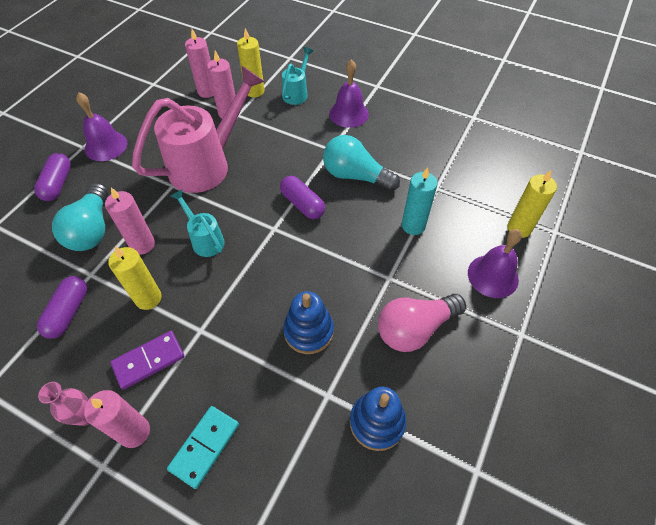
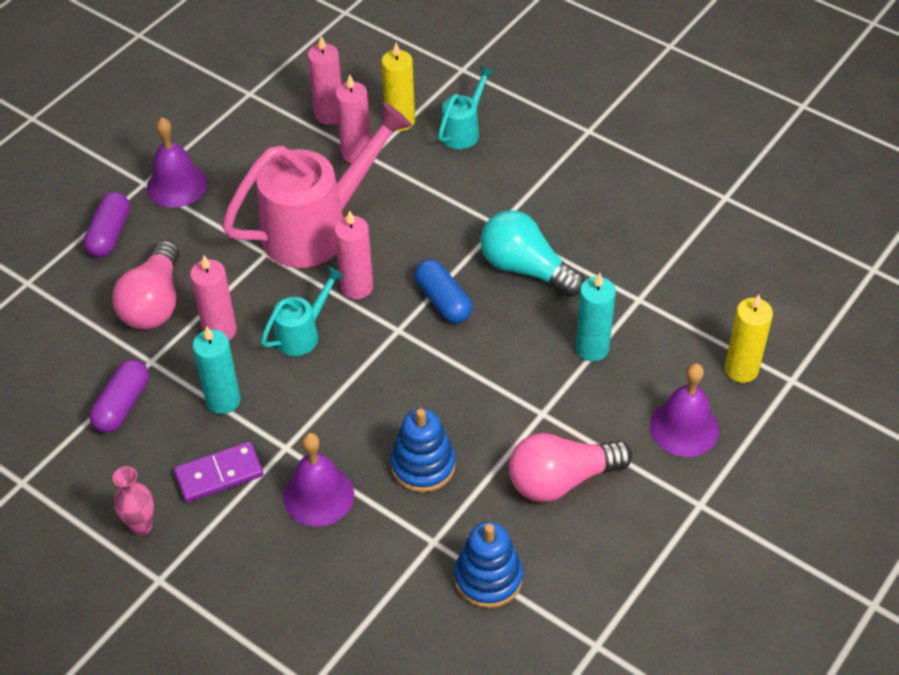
camera: 10 degrees right, 5 degrees down
turquoise light bulb [52,183,108,251] -> pink light bulb [112,240,179,330]
pink candle [84,390,150,448] -> pink candle moved to [334,210,373,299]
yellow candle [108,246,162,310] -> turquoise candle [192,326,240,414]
turquoise domino [167,406,239,489] -> none
turquoise watering can [171,190,225,257] -> turquoise watering can turned 75 degrees clockwise [261,267,344,356]
purple capsule [280,176,325,219] -> blue capsule [414,259,472,323]
purple bell [329,59,369,128] -> purple bell moved to [283,433,354,526]

